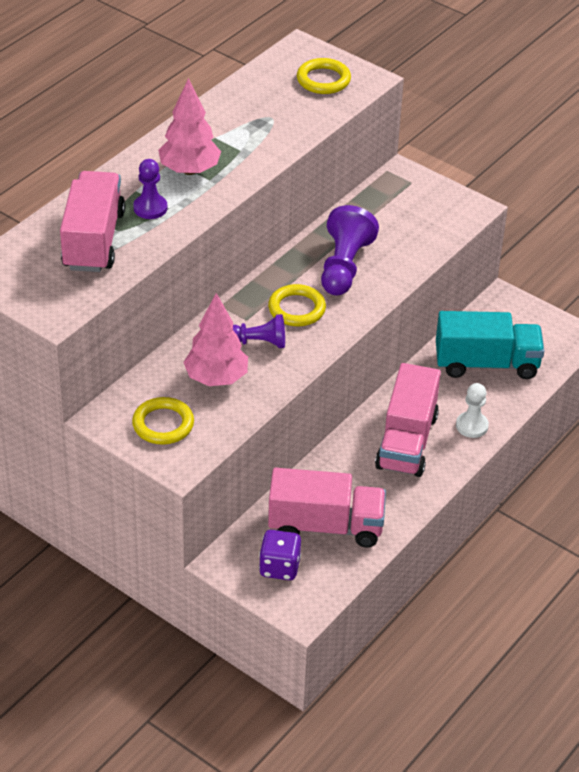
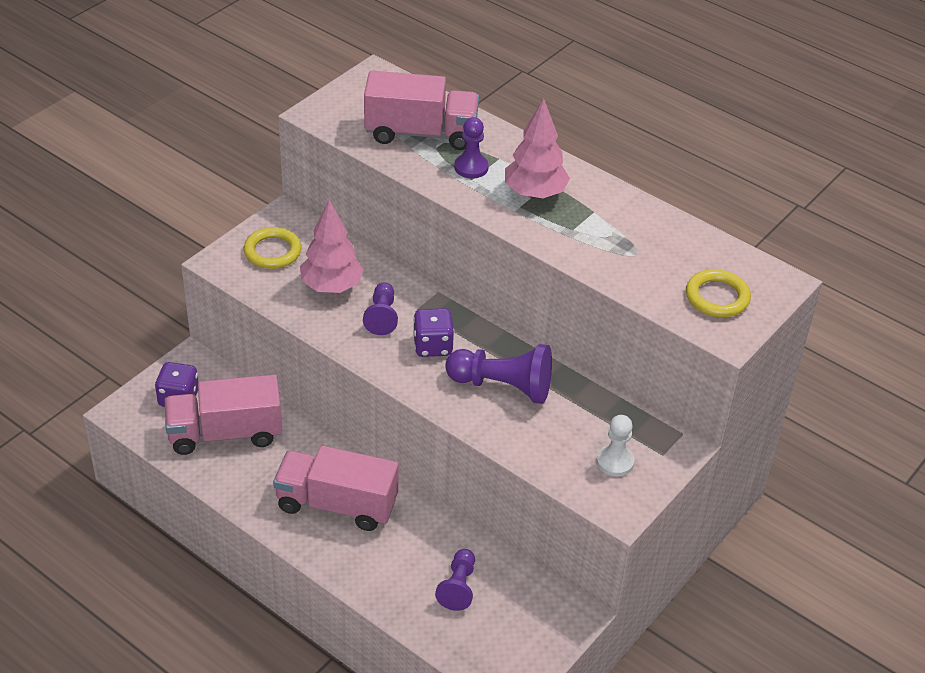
camera: 90 degrees right, 0 degrees up
yellow ring [268,284,326,326] -> purple dice [413,308,454,357]
pink truck [268,467,386,547] -> pink truck turned 75 degrees clockwise [165,375,282,455]
turquoise truck [436,311,544,379] -> purple pawn [435,549,475,611]
white pawn [456,383,489,438] -> white pawn moved to [597,415,634,477]

